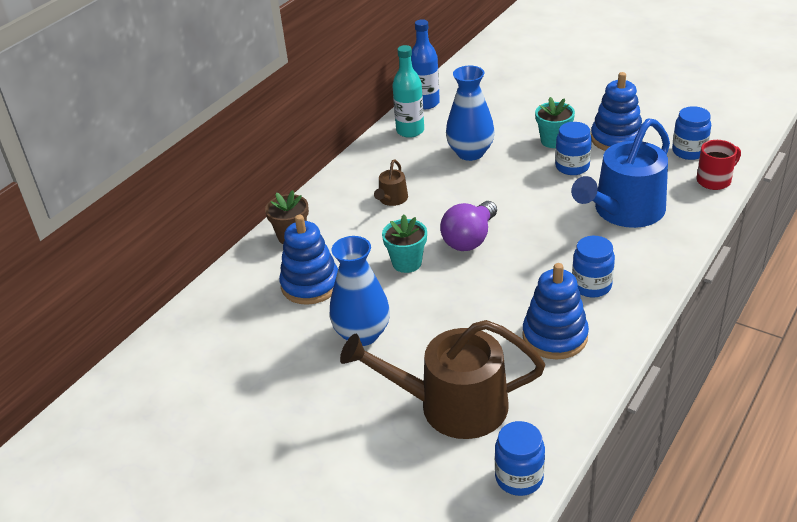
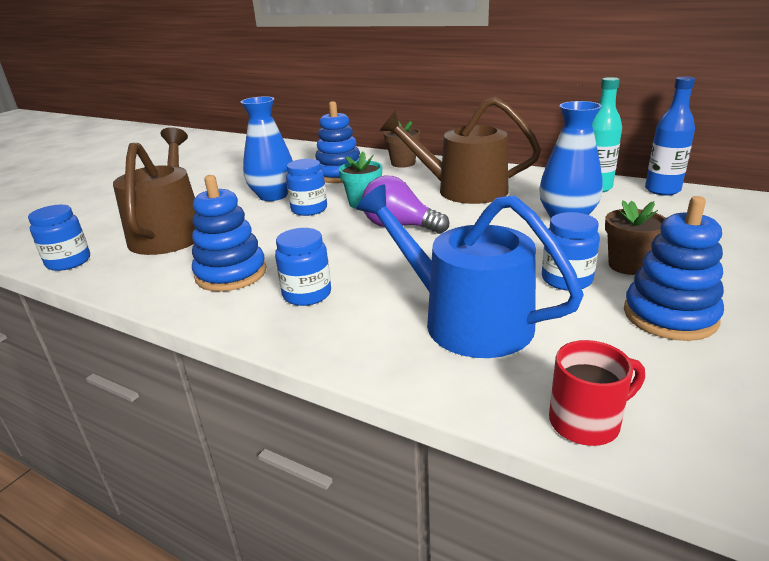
camera: 85 degrees right, 10 degrees down
brown watering can [374,159,408,206] -> brown watering can [380,97,541,204], size x2.26
turquoise flower pot [535,97,575,148] -> brown flower pot [605,200,666,275]
blue jar [672,106,711,160] -> blue jar moved to [286,159,327,216]
red mug [697,140,741,190] -> red mug turned 75 degrees counterclockwise [549,340,645,446]

